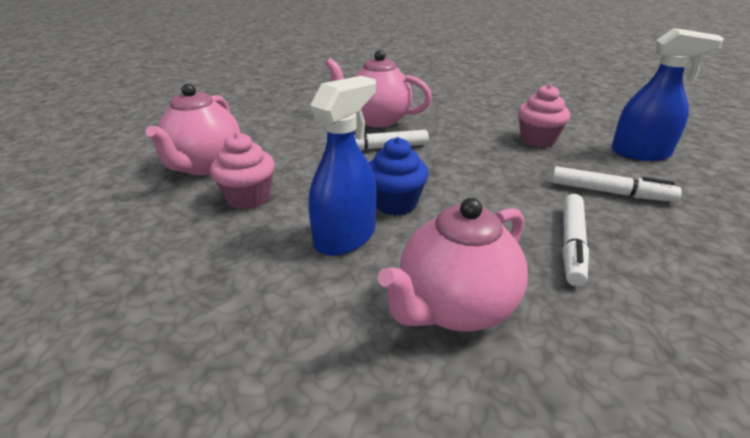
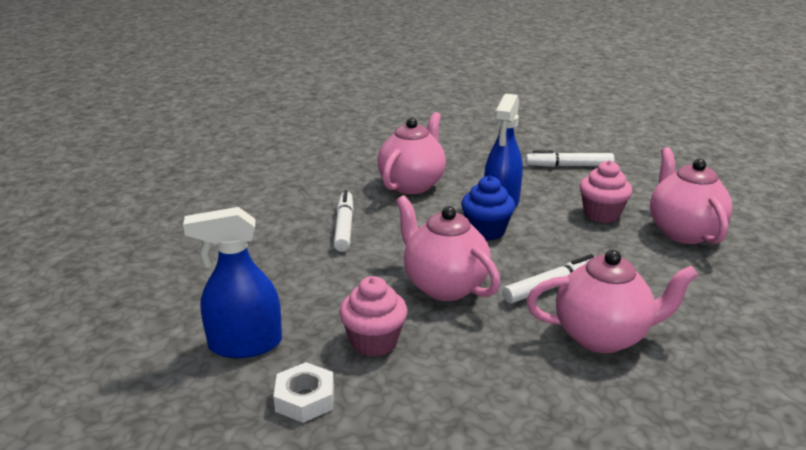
camera: 160 degrees right, 5 degrees down
white marker [551,166,682,202] -> white marker moved to [525,150,614,167]
none -> white nut [273,362,334,423]
none -> pink teapot [396,195,500,301]

